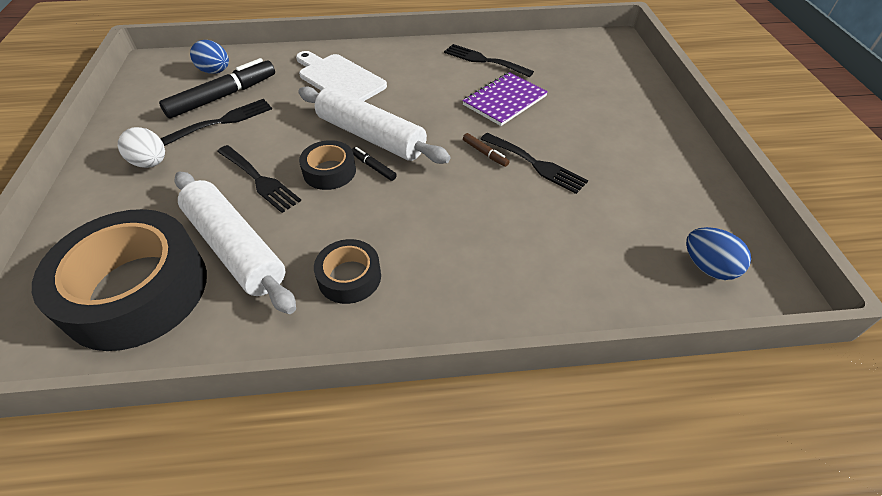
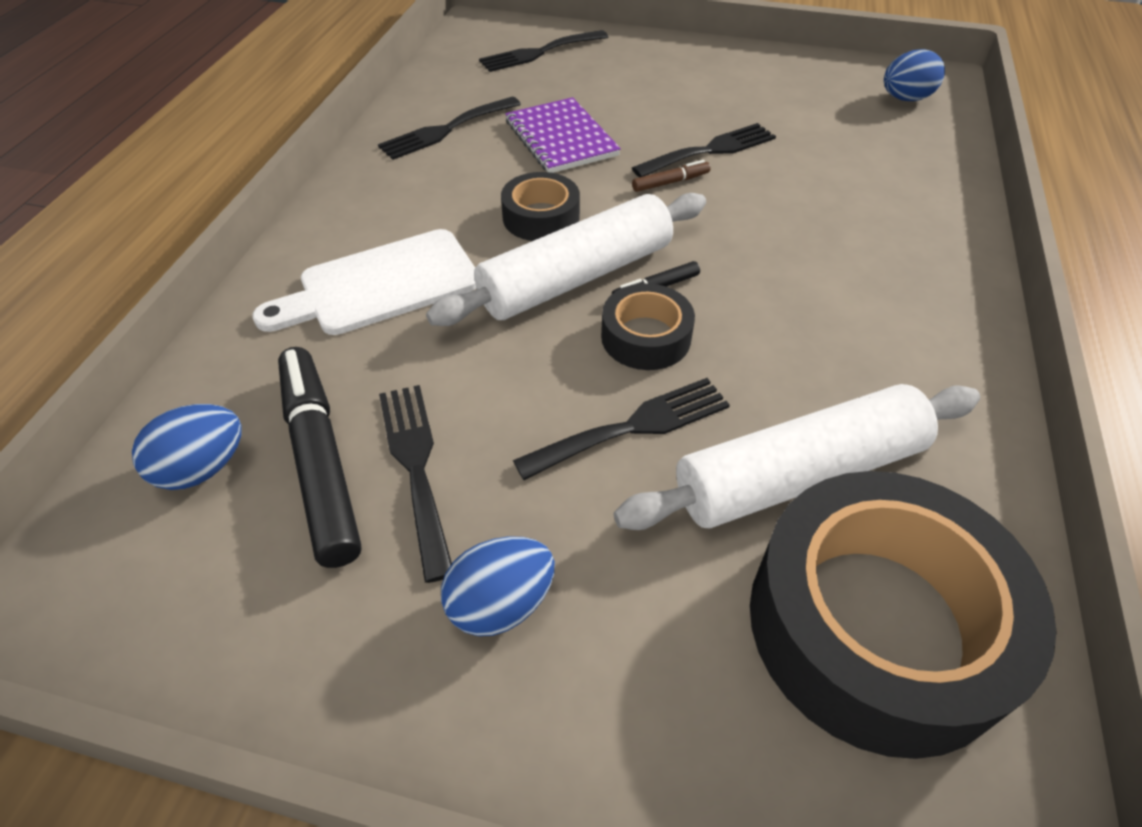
camera: 70 degrees left, 0 degrees up
white egg [118,127,165,168] -> blue egg [441,536,555,636]
black tape [314,239,381,304] -> black tape moved to [501,172,580,241]
none -> black fork [479,30,608,72]

